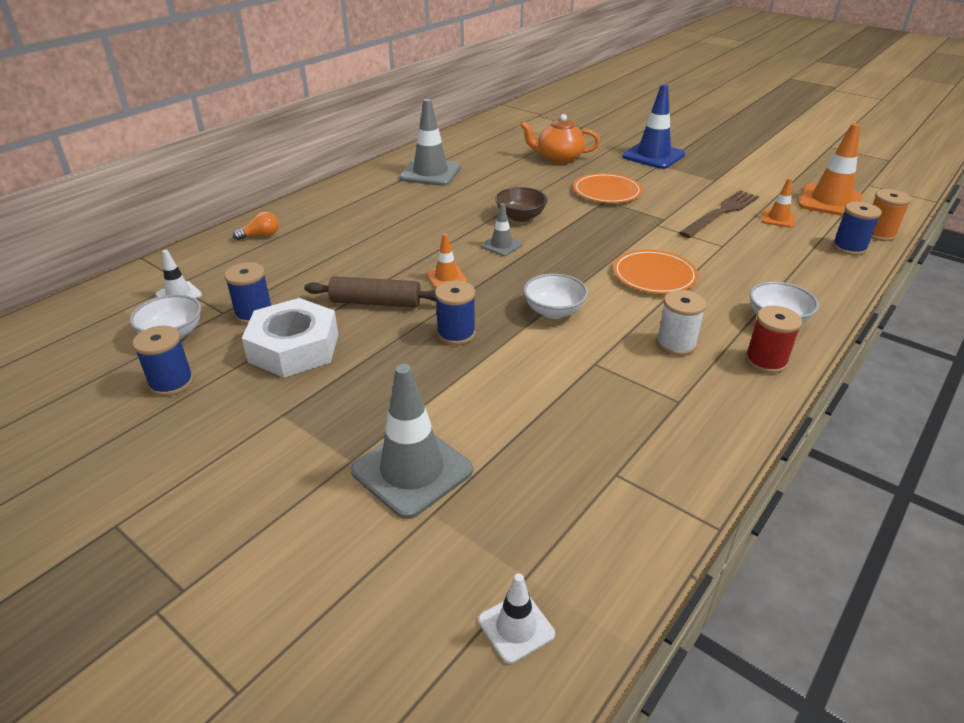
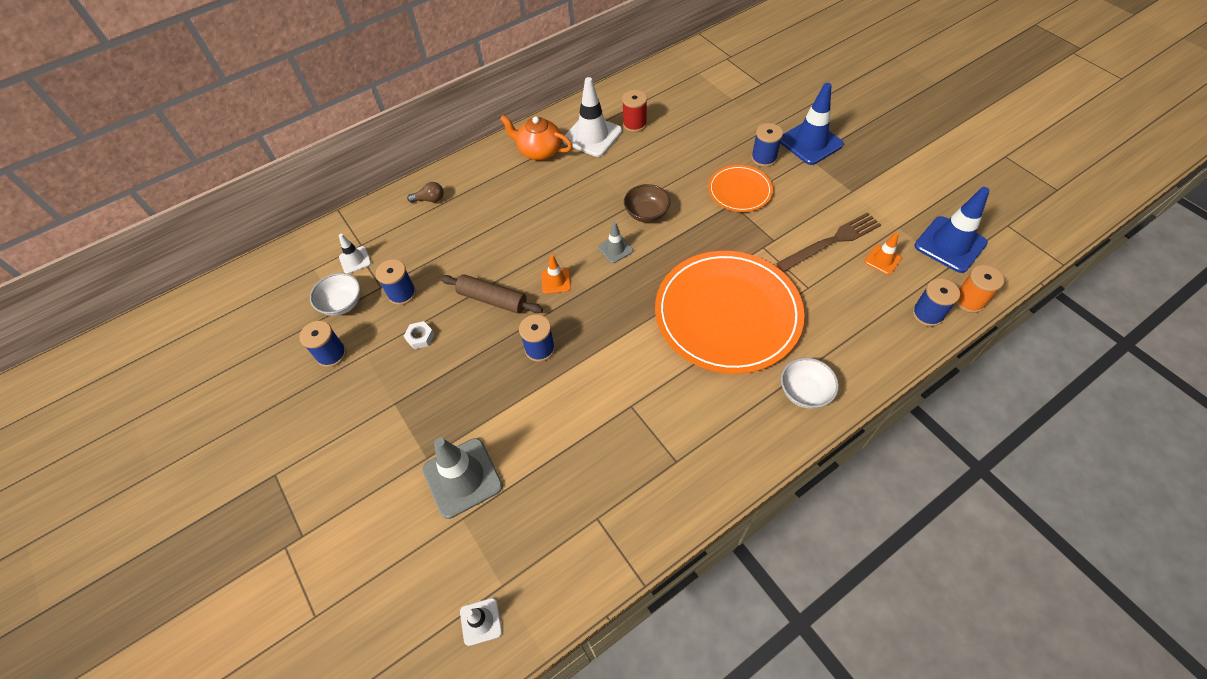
camera: 20 degrees right, 20 degrees up
orange light bulb [233,212,279,240] -> brown light bulb [407,182,444,203]
white nut [242,298,338,378] -> white nut [404,321,434,349], size x0.41
grey traffic cone [399,99,461,186] -> white traffic cone [563,77,622,157]
orange teapot [520,114,600,164] -> orange teapot moved to [500,115,572,160]
white bowl [523,273,588,319] -> none
orange plate [613,250,698,294] -> orange plate [655,251,805,374], size x2.02
white spool [656,290,706,356] -> none
red spool [745,306,802,374] -> red spool moved to [622,90,647,132]
orange traffic cone [798,123,863,216] -> blue traffic cone [915,187,990,273]
none -> blue spool [751,123,783,167]

